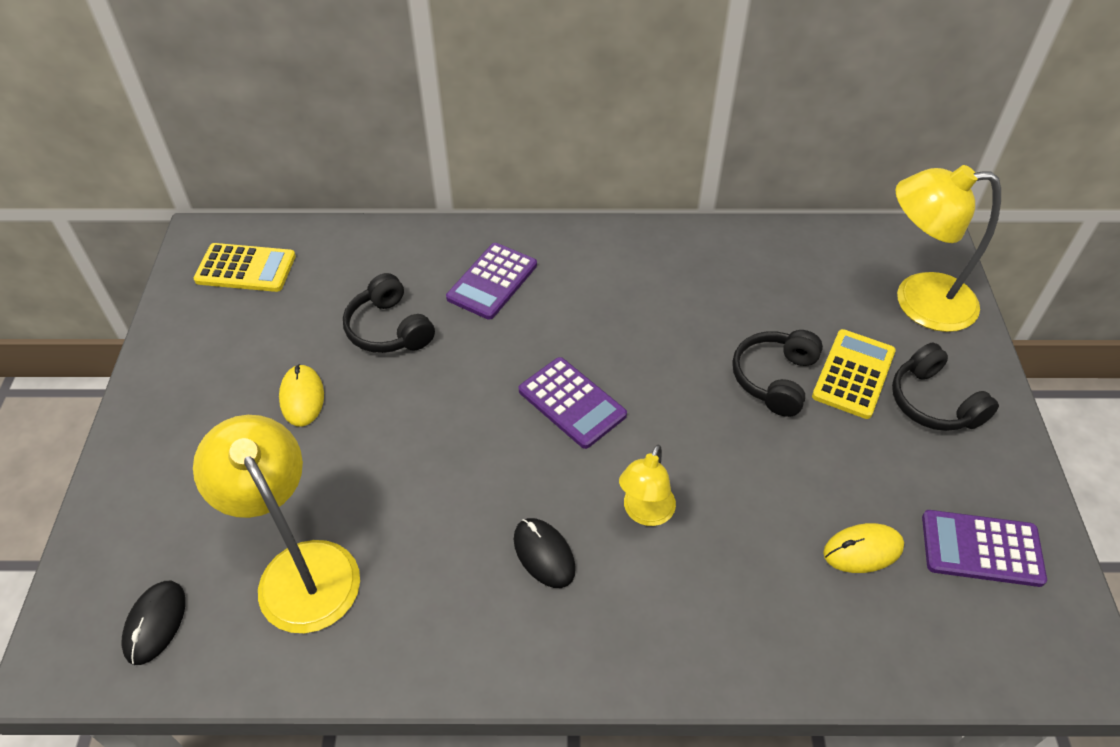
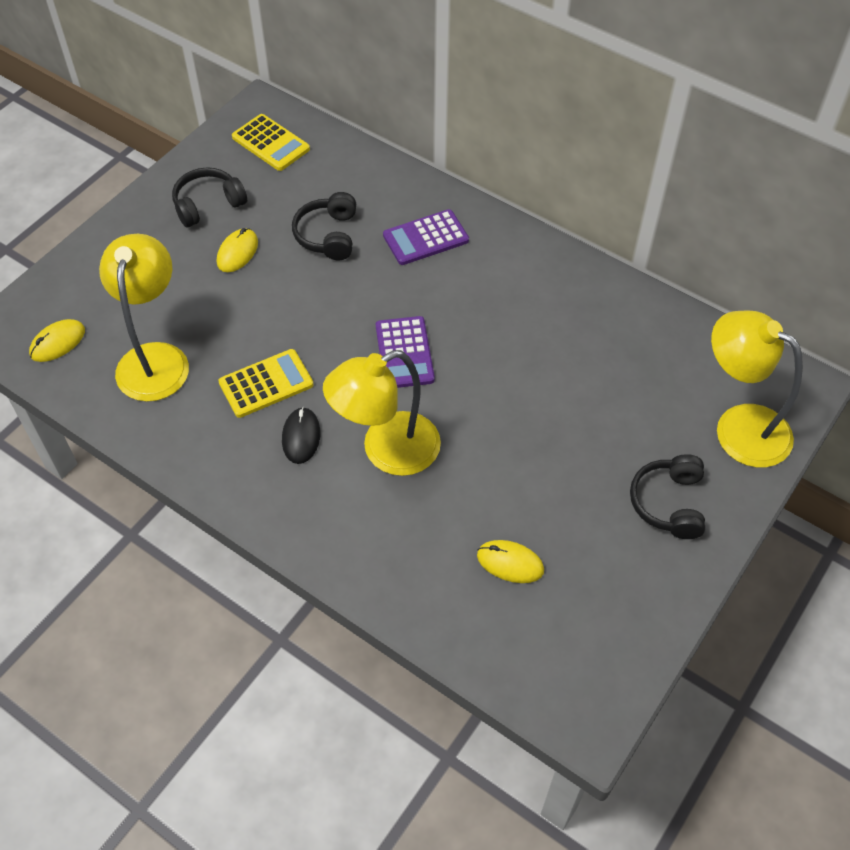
camera: 35 degrees right, 5 degrees up
black mouse [121,581,185,665] -> yellow mouse [29,319,85,362]
yellow lamp [619,444,676,526] -> yellow lamp [323,350,441,476], size x1.82
black headphones [732,330,823,417] -> black headphones moved to [172,167,247,227]
yellow calculator [812,329,896,419] -> yellow calculator moved to [218,349,314,418]
purple calculator [922,510,1047,587] -> none

